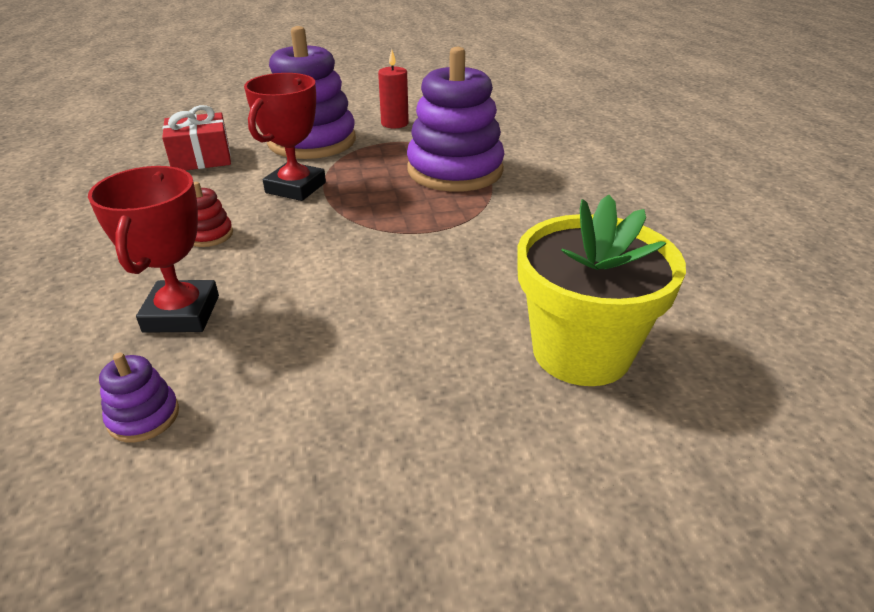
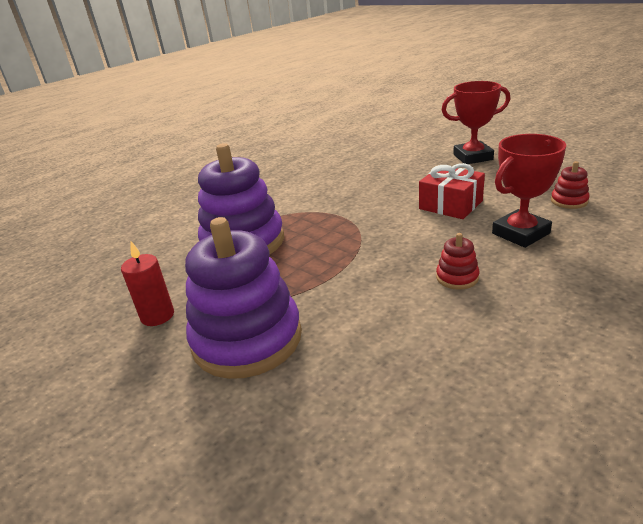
camera: 120 degrees left, 5 degrees down
purple stacking toy [99,353,179,443] -> red stacking toy [551,161,590,209]
red gift [162,105,231,170] -> red gift moved to [419,163,485,219]
red trophy [244,73,326,201] -> red trophy moved to [442,81,510,164]
yellow flower pot [517,195,686,386] -> none

